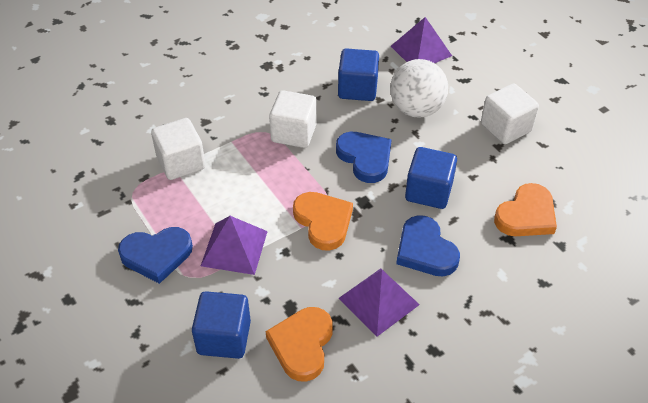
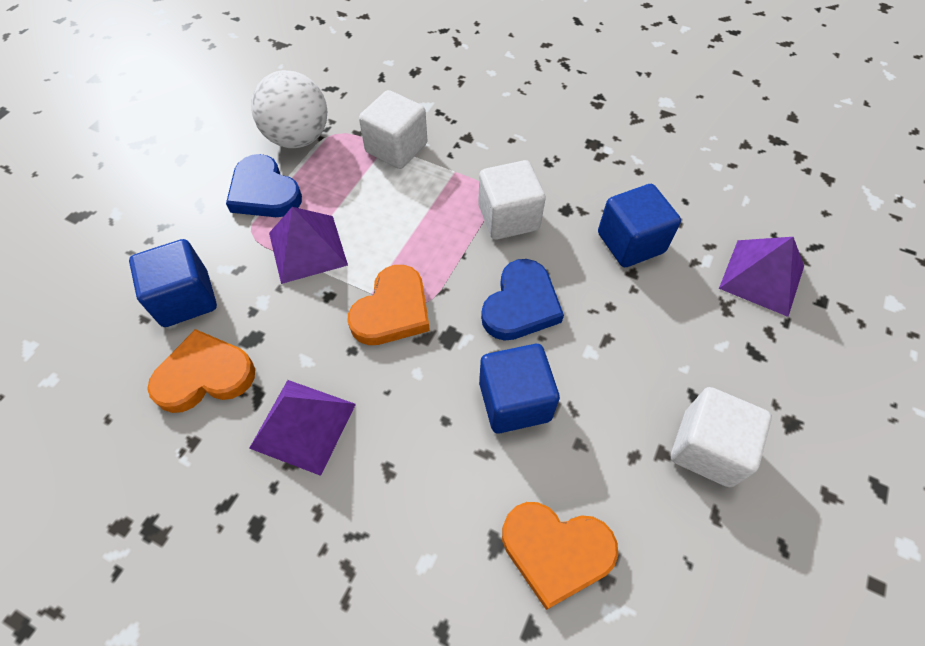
camera: 60 degrees right, 10 degrees up
white ball [390,59,448,117] -> white ball moved to [251,70,327,148]
blue heart [396,215,460,276] -> none

